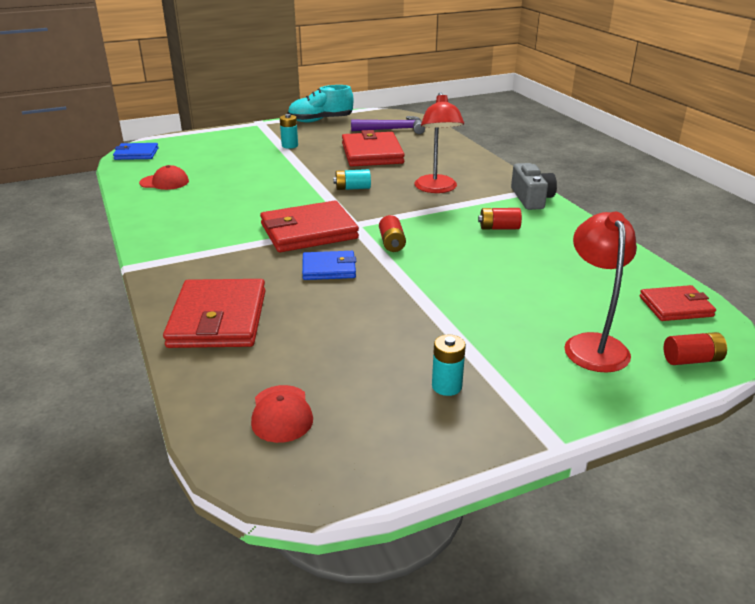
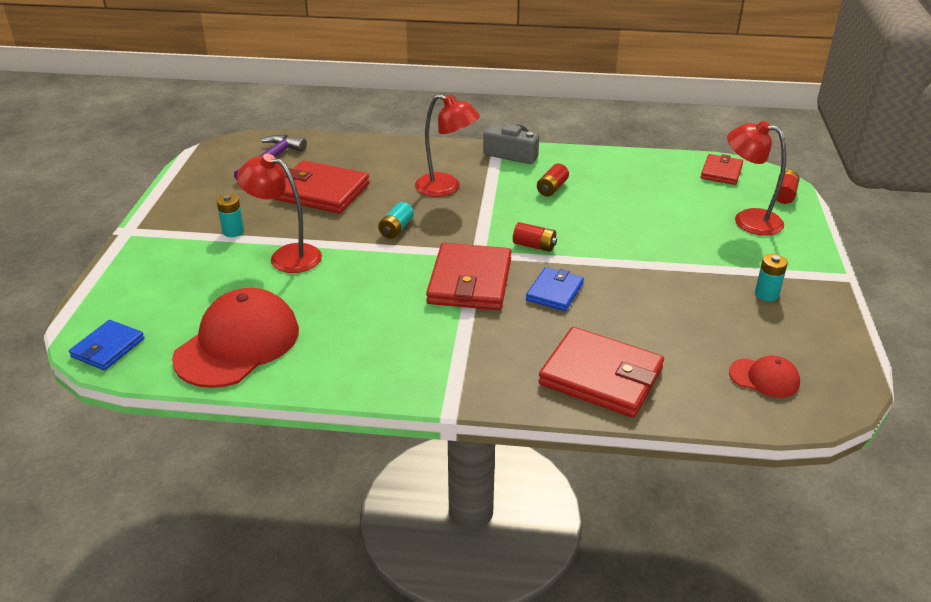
camera: 60 degrees left, 5 degrees up
red cap [139,165,189,190] -> red cap [172,288,299,388], size x2.06
turquoise shoe [288,85,353,123] -> none
none -> red lamp [236,154,322,273]

